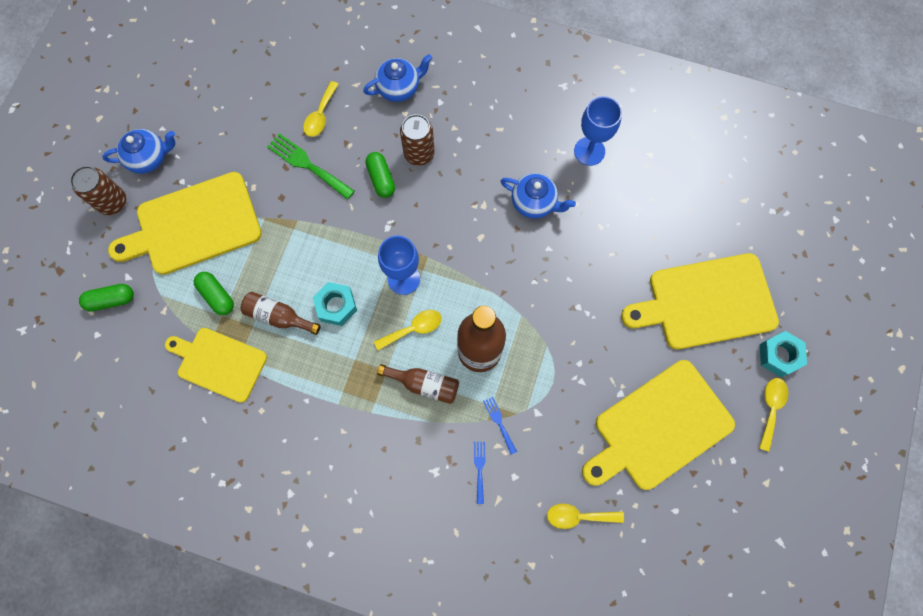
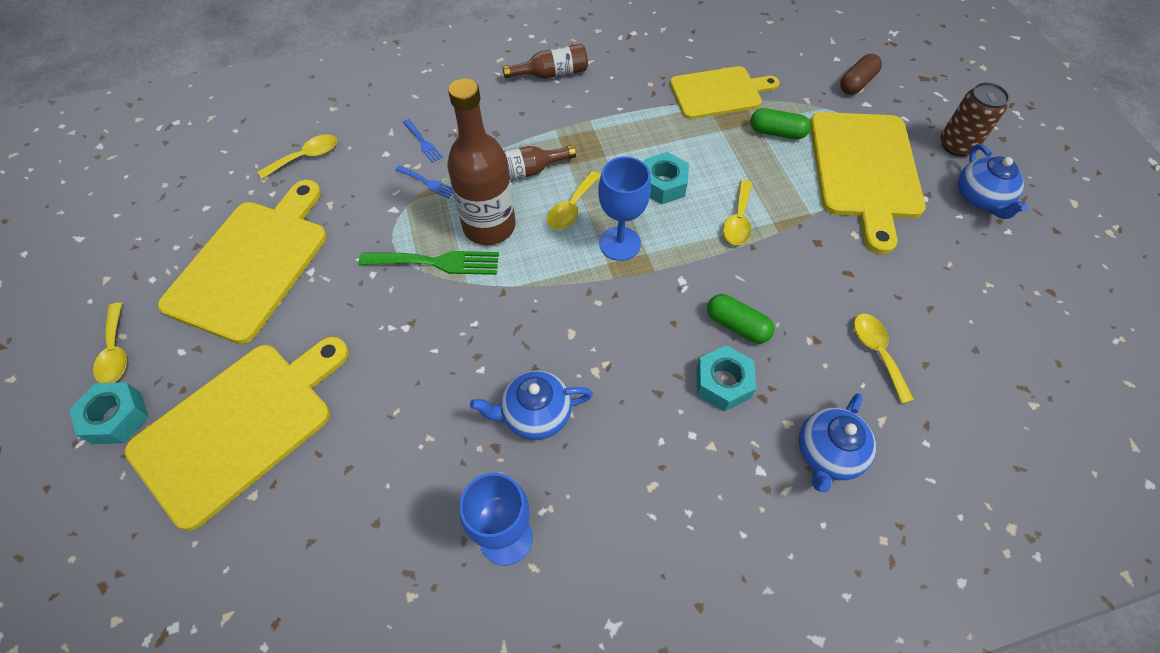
camera: 145 degrees right, 15 degrees down
green capsule [79,284,134,311] -> brown capsule [840,54,882,95]
blue teapot [102,129,175,174] -> blue teapot turned 45 degrees counterclockwise [958,144,1028,219]
yellow cutting board [108,172,262,275] -> yellow cutting board turned 150 degrees clockwise [810,112,926,254]
brown bottle [241,292,321,335] -> brown bottle moved to [502,44,588,79]
green fork [267,133,355,200] -> green fork moved to [359,251,499,275]
brown can [400,114,435,166] -> turquoise nut [696,345,756,411]
none -> yellow spoon [723,180,752,245]

